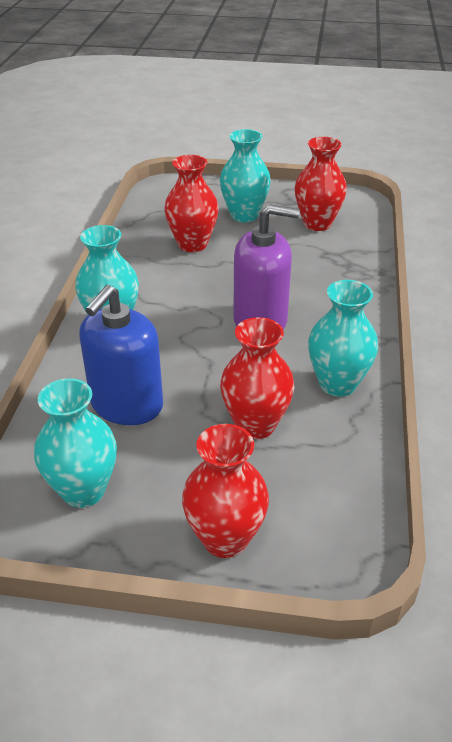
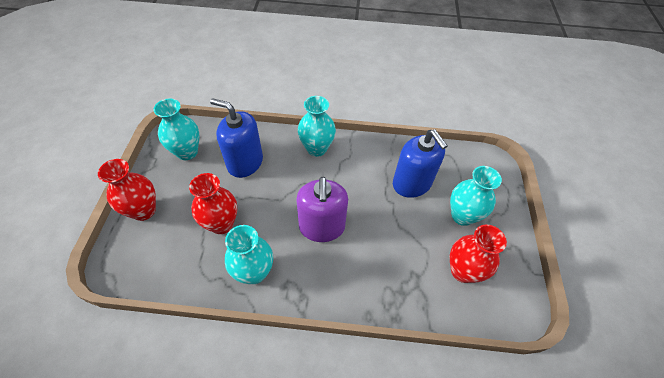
camera: 85 degrees right, 15 degrees up
red vase [164,155,219,252] -> blue soap dispenser [393,129,448,198]

